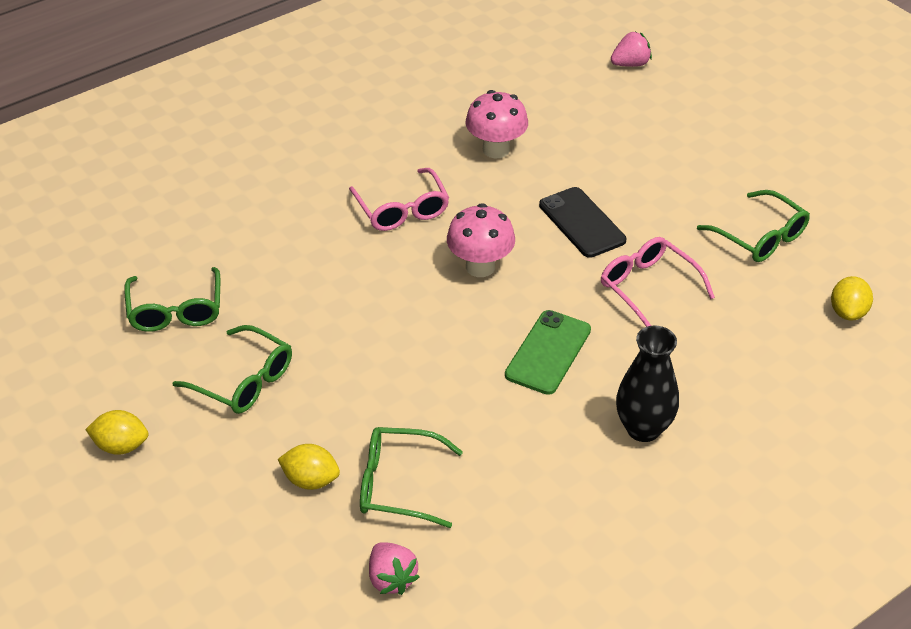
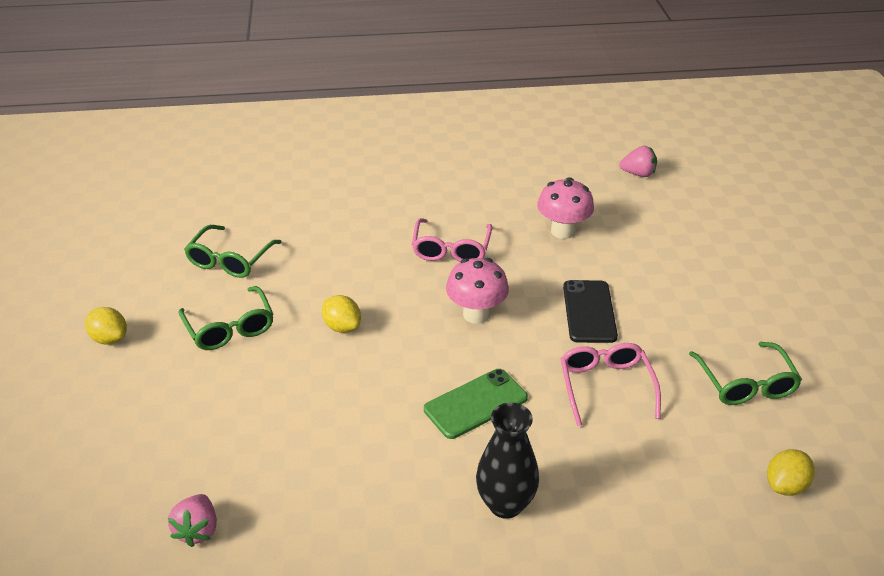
camera: 30 degrees right, 5 degrees down
yellow lemon [278,444,340,490] -> yellow lemon moved to [322,295,361,333]
green glasses [360,427,463,528] -> none
pink strawberry [611,31,652,67] -> pink strawberry moved to [619,146,657,177]

